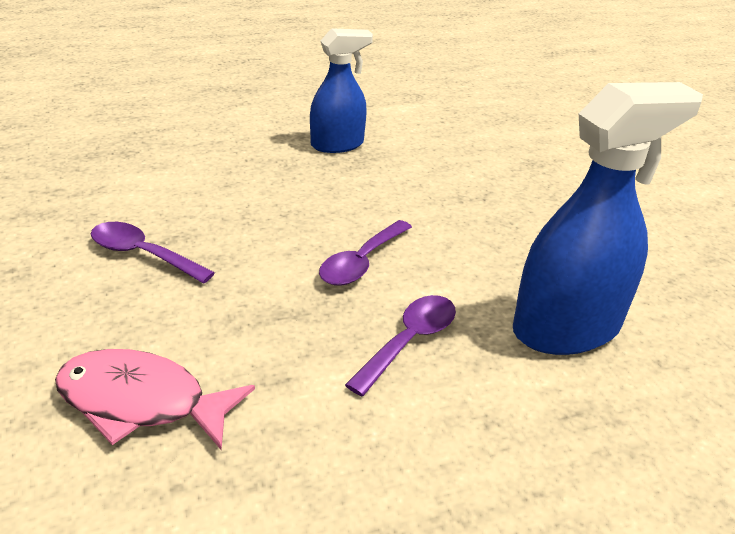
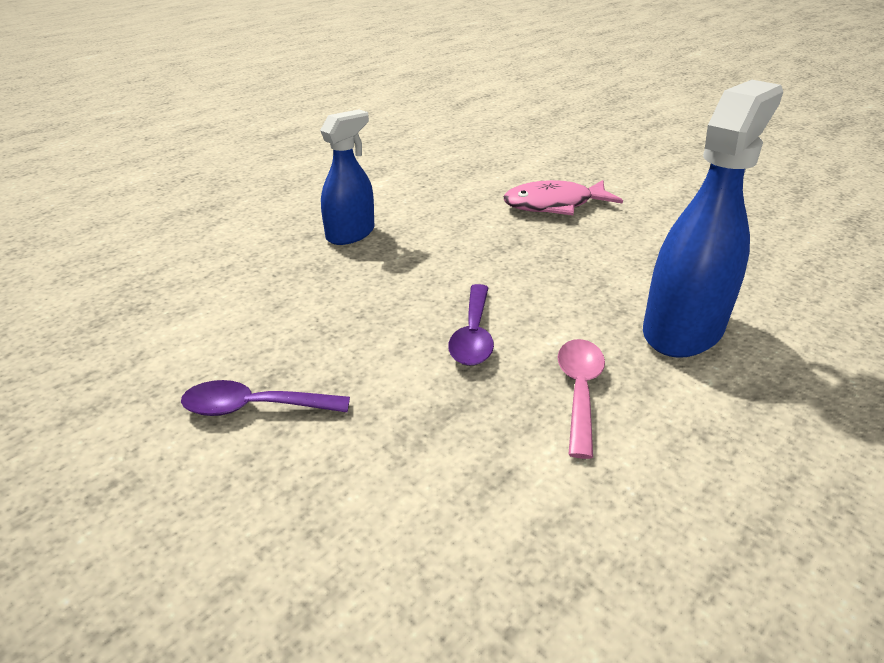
camera: 25 degrees left, 0 degrees up
pink fish [55,349,255,450] -> pink fish moved to [504,180,623,215]
purple spoon [345,295,456,396] -> pink spoon [558,339,605,459]

